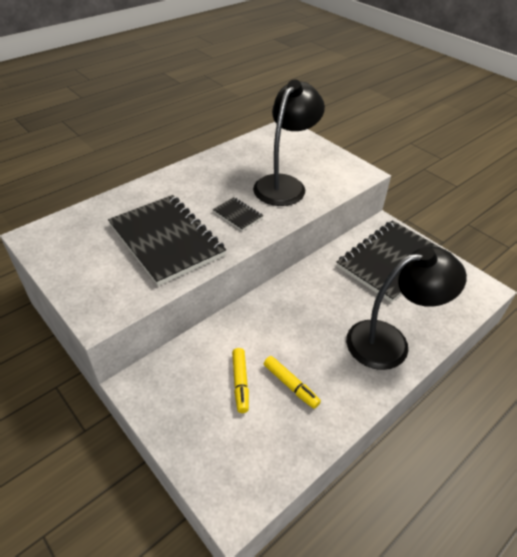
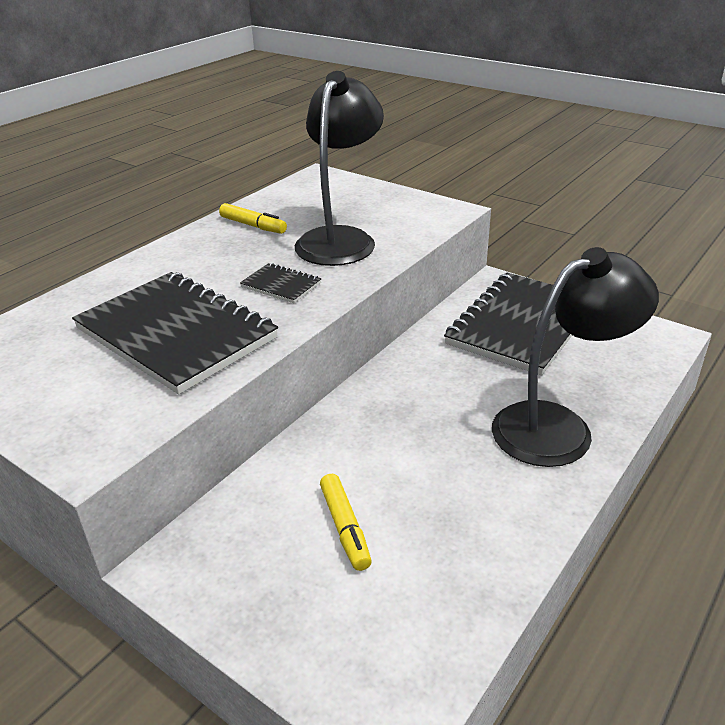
camera: 10 degrees left, 10 degrees down
yellow marker [264,356,321,409] -> yellow marker moved to [219,203,287,234]

